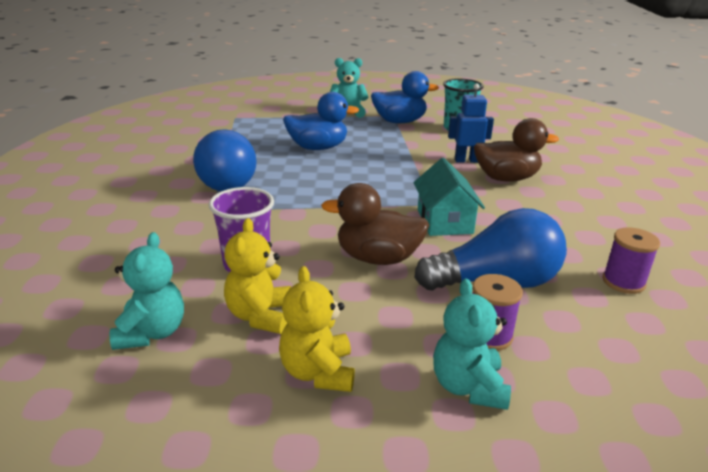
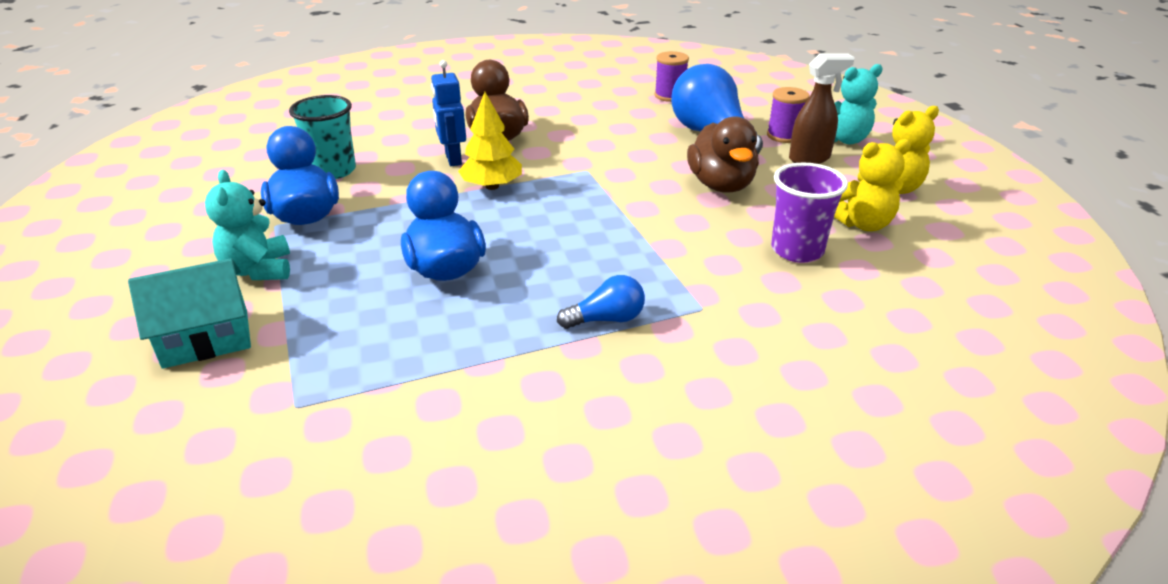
camera: 105 degrees left, 5 degrees up
turquoise teddy bear [110,232,184,350] -> none
blue light bulb [193,129,257,191] -> blue light bulb [557,275,645,329], size x0.49
turquoise house [413,158,485,236] -> turquoise house moved to [128,258,251,369]
none -> yellow tree [458,92,522,190]
none -> brown spray bottle [789,53,855,164]

